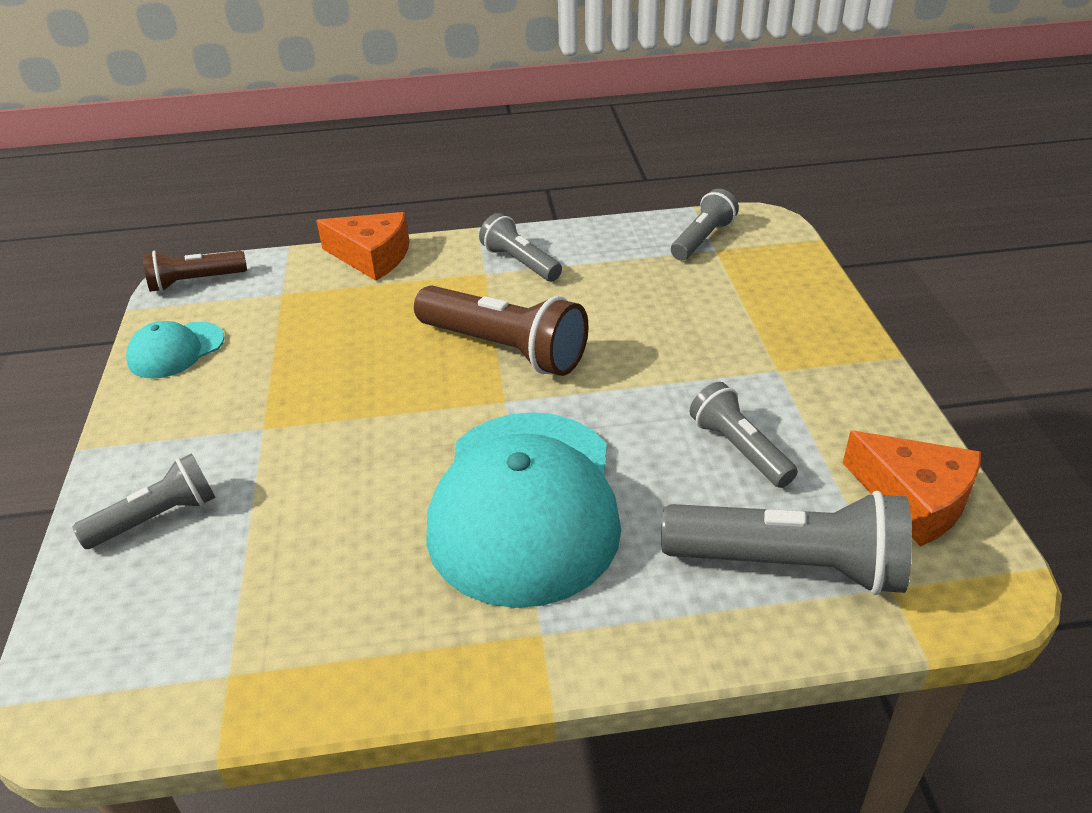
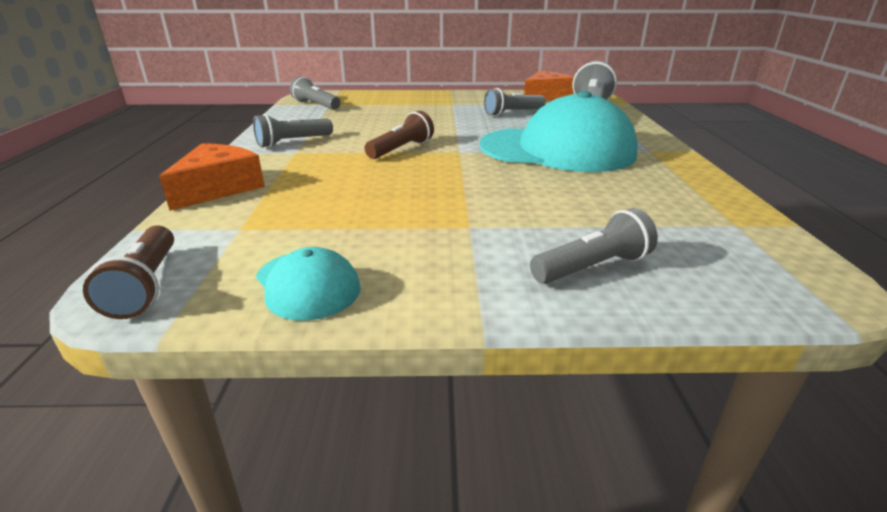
camera: 85 degrees left, 10 degrees down
grey flashlight [72,453,216,549] -> grey flashlight turned 90 degrees clockwise [530,208,658,284]
brown flashlight [414,285,589,376] -> brown flashlight [365,111,434,159], size x0.60

